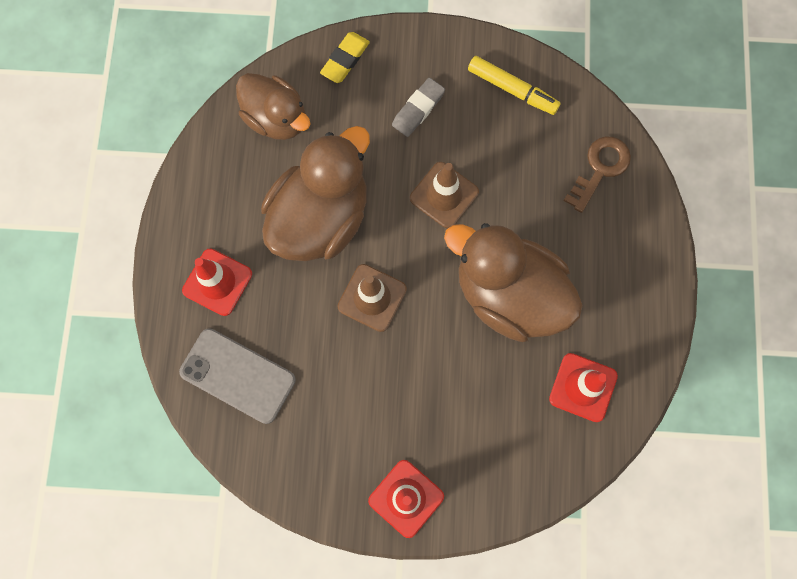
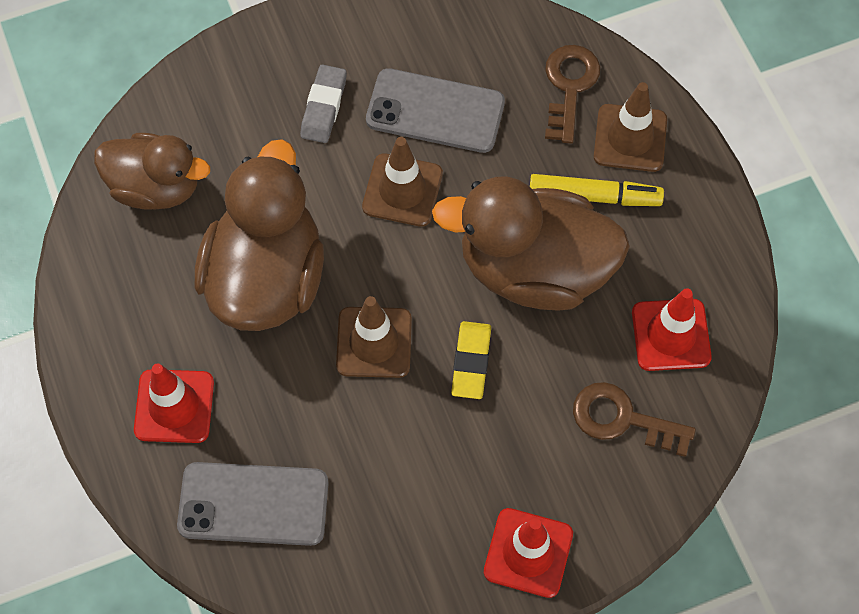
camera: 25 degrees left, 10 degrees down
yellow eraser [320,32,370,83] -> yellow eraser moved to [451,321,491,399]
yellow marker [468,56,561,115] -> yellow marker moved to [530,174,664,206]
none -> grey phone [366,68,505,153]
none -> brown key [573,382,696,457]
none -> brown traffic cone [594,82,667,172]

